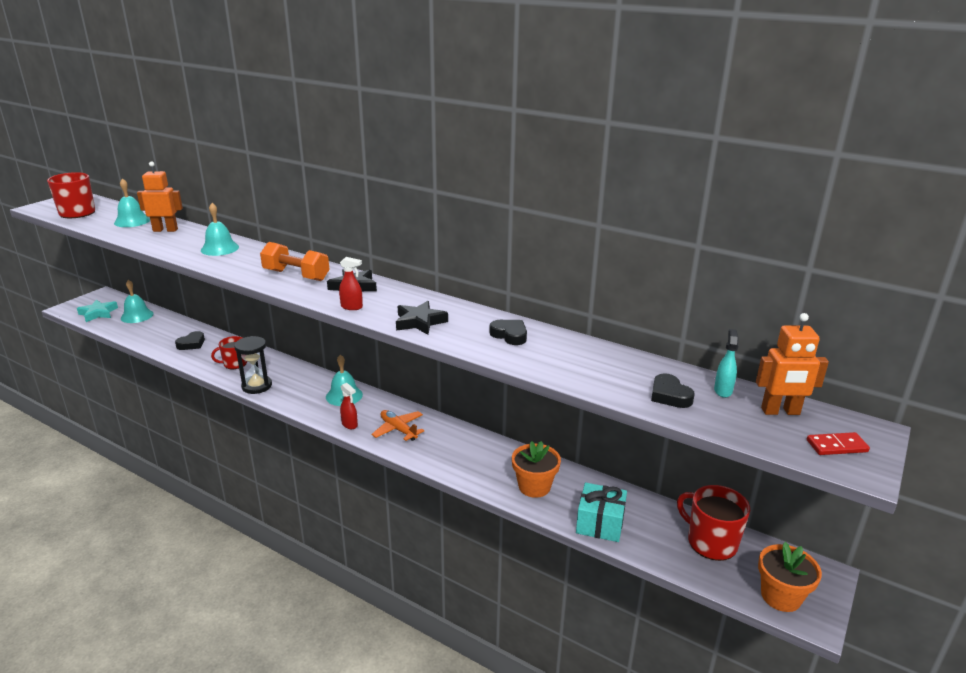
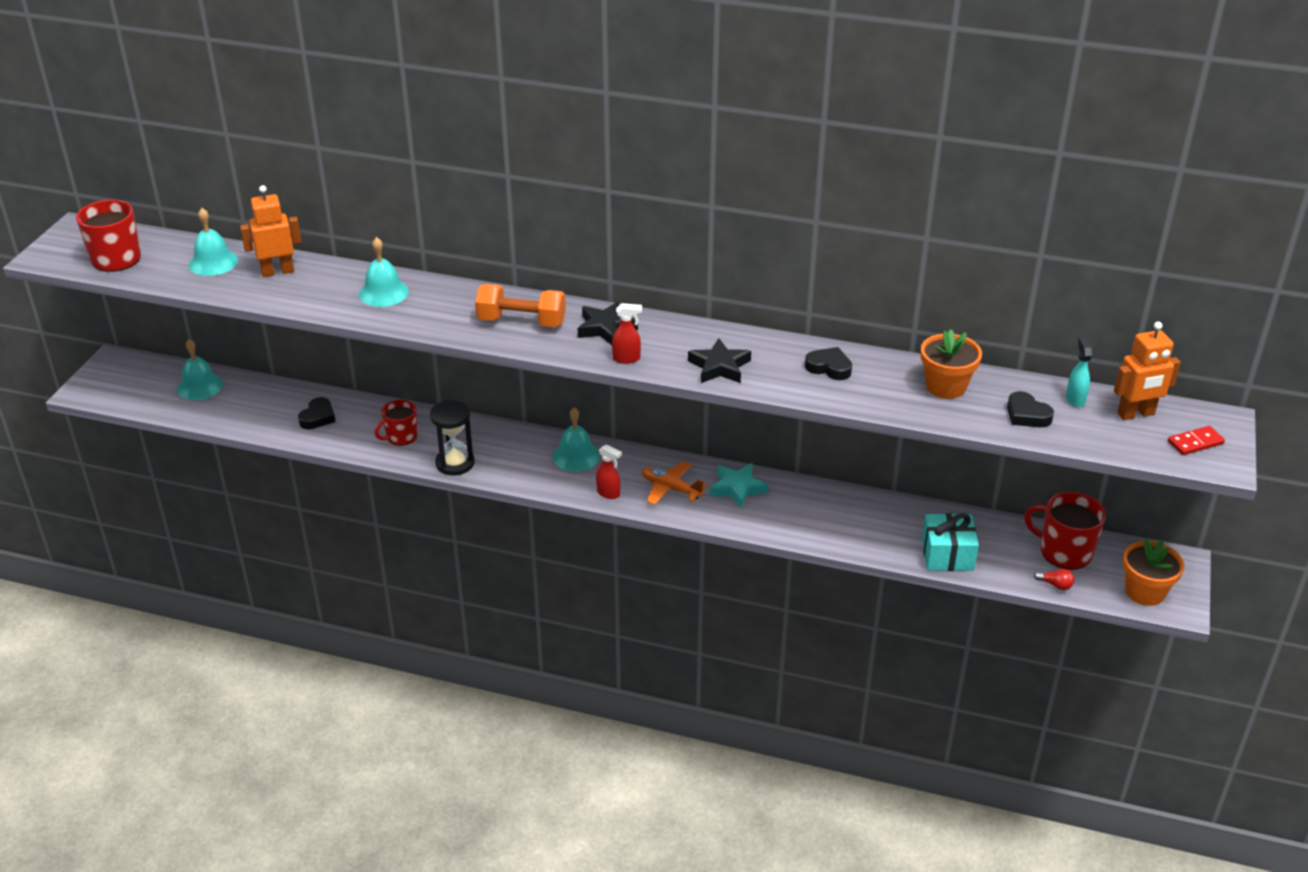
camera: 15 degrees left, 10 degrees up
turquoise star [77,299,118,322] -> turquoise star moved to [710,463,768,509]
orange flower pot [512,441,561,498] -> orange flower pot moved to [921,329,982,399]
none -> red light bulb [1034,569,1074,590]

